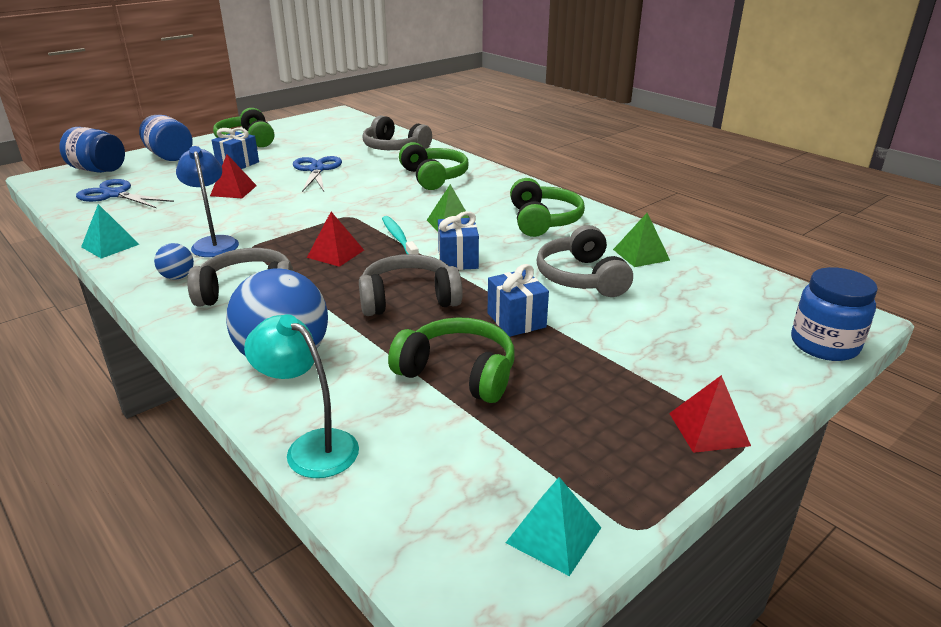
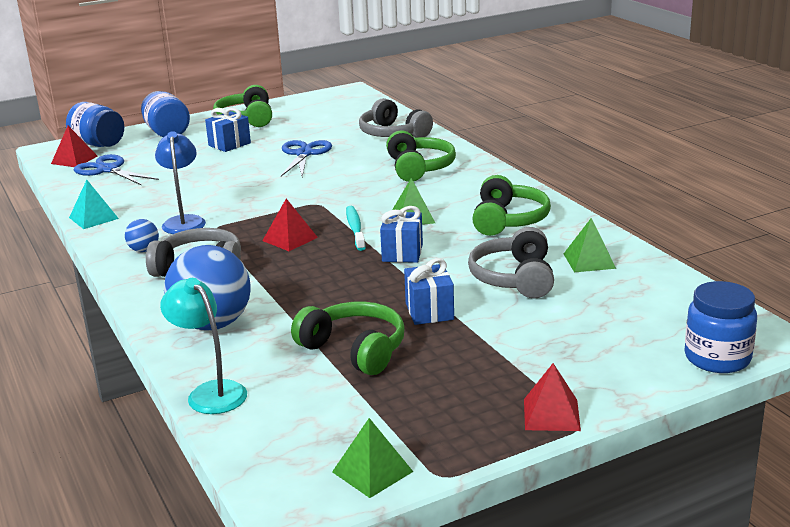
camera: 15 degrees right, 5 degrees down
red pyramid [210,154,257,198] -> red pyramid moved to [51,126,97,167]
grey headphones [359,254,463,316] -> none
turquoise pyramid [506,477,601,576] -> green pyramid [332,418,413,498]

